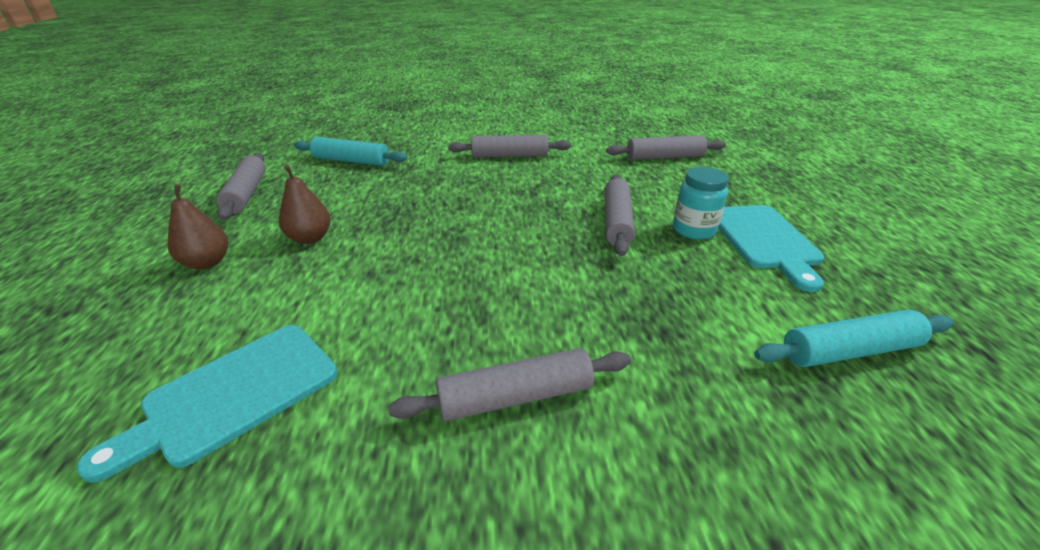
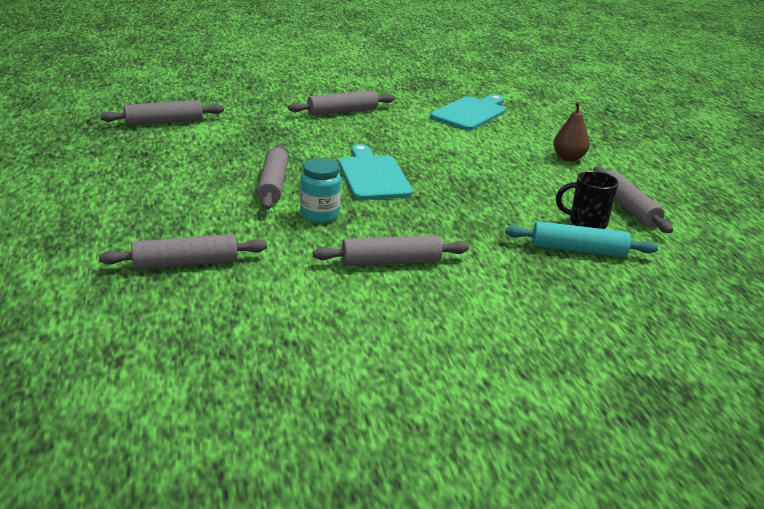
camera: 170 degrees right, 5 degrees down
brown pear [279,165,331,244] -> none
turquoise jar [673,167,729,240] -> turquoise jar moved to [300,158,341,223]
turquoise cutting board [718,205,824,292] -> turquoise cutting board moved to [339,144,413,200]
turquoise rolling pin [754,310,954,367] -> grey rolling pin [100,100,224,126]
none -> black mug [556,171,619,229]

